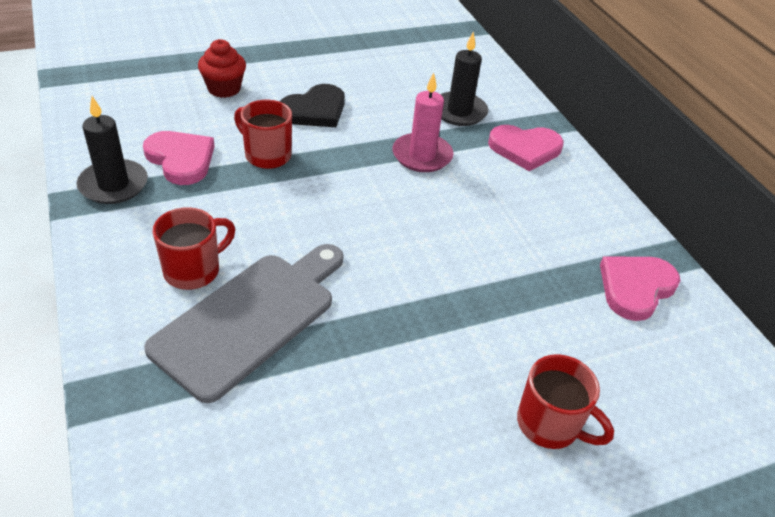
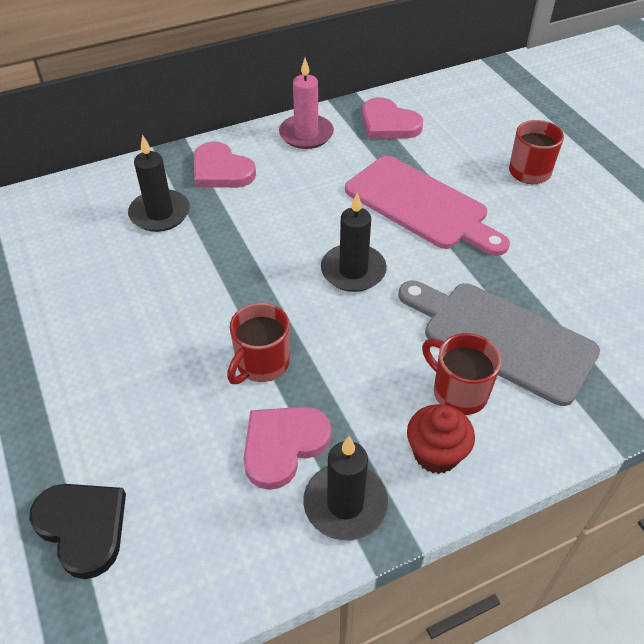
camera: 90 degrees left, 5 degrees up
red cupcake [198,39,246,98] -> red cupcake moved to [407,404,475,474]
black heart [280,84,345,127] -> black heart moved to [29,484,126,579]
pink candle [392,73,454,172] -> pink candle moved to [279,58,334,149]
pink heart [488,125,564,171] -> pink heart turned 135 degrees clockwise [194,141,256,188]
none -> black candle [321,193,387,292]
none -> pink cutting board [345,156,510,256]

